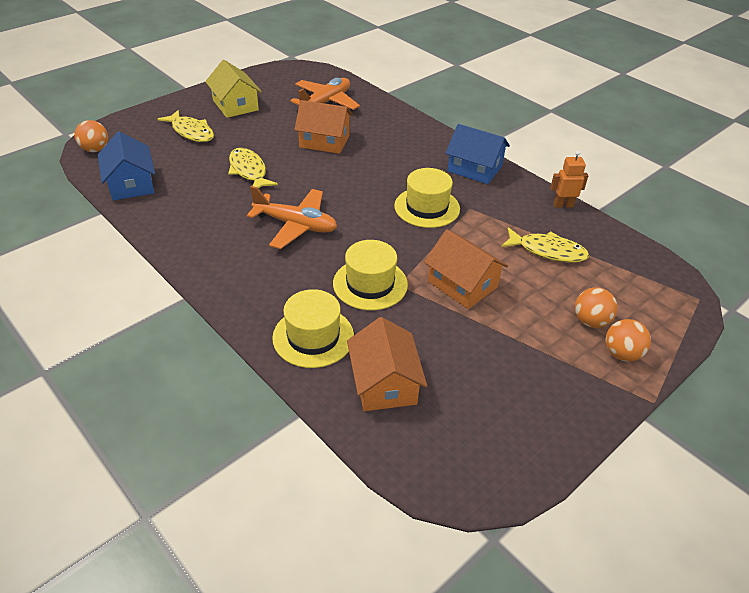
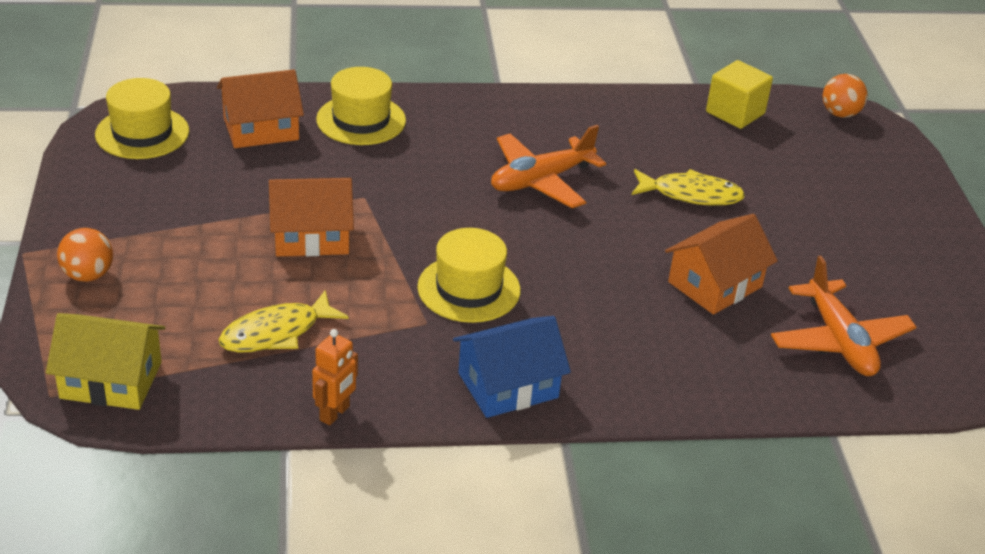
camera: 125 degrees right, 5 degrees down
blue house [98,131,155,201] -> yellow cube [706,60,773,129]
yellow fish [157,110,214,142] -> none
yellow house [205,60,262,118] -> yellow house moved to [46,313,165,410]
yellow hat [333,240,408,310] -> yellow hat moved to [95,78,189,159]
orange house [347,317,427,411] -> orange house turned 45 degrees counterclockwise [217,69,304,148]
orange ball [575,287,618,328] -> none

